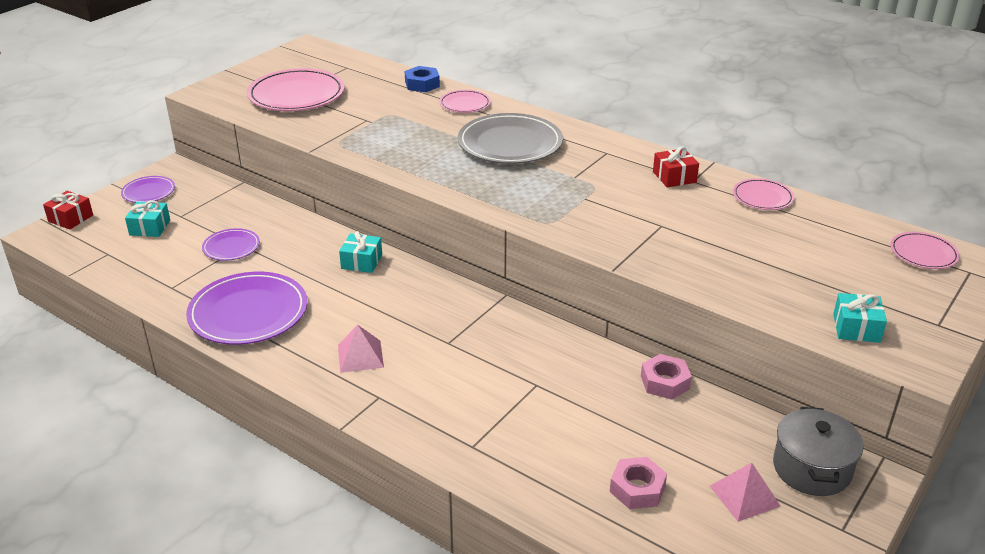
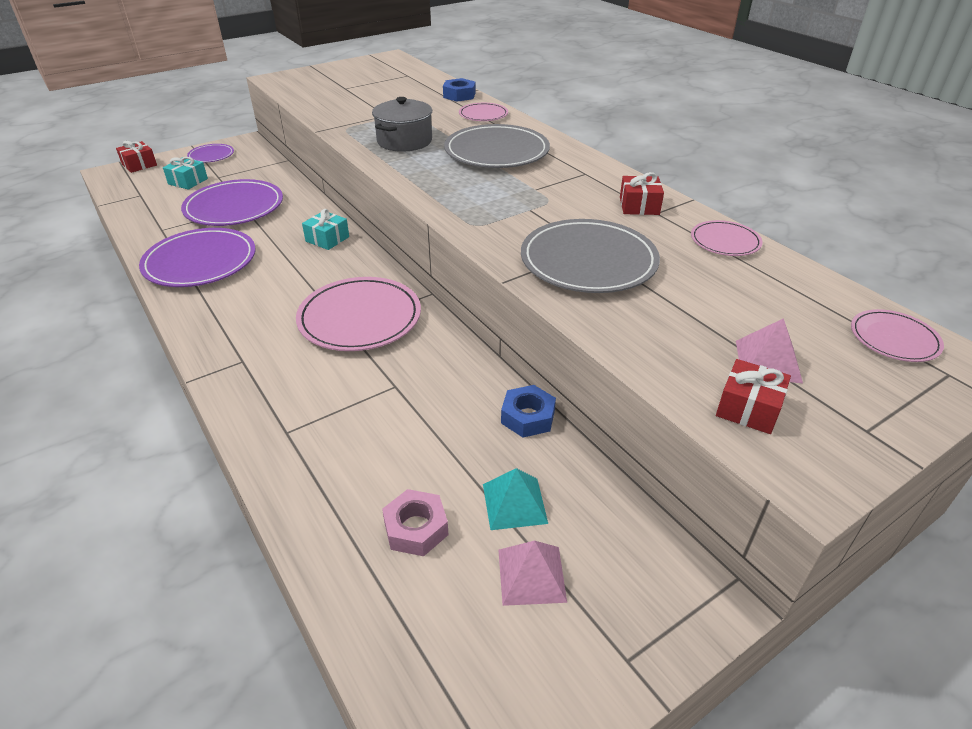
camera: 20 degrees right, 5 degrees up
purple plate [202,228,260,261] -> purple plate [181,179,283,226], size x1.91
pink plate [247,68,345,111] -> pink plate moved to [296,277,421,351]
pink pyramid [338,325,384,373] -> pink pyramid moved to [736,318,803,384]
pink nut [641,354,692,400] -> blue nut [501,385,556,438]
grey pot [773,407,863,496] -> grey pot moved to [372,97,432,152]
turquoise gift [833,293,887,343] -> red gift [716,359,791,434]
none -> turquoise pyramid [483,468,548,530]
none -> grey plate [521,219,660,293]

